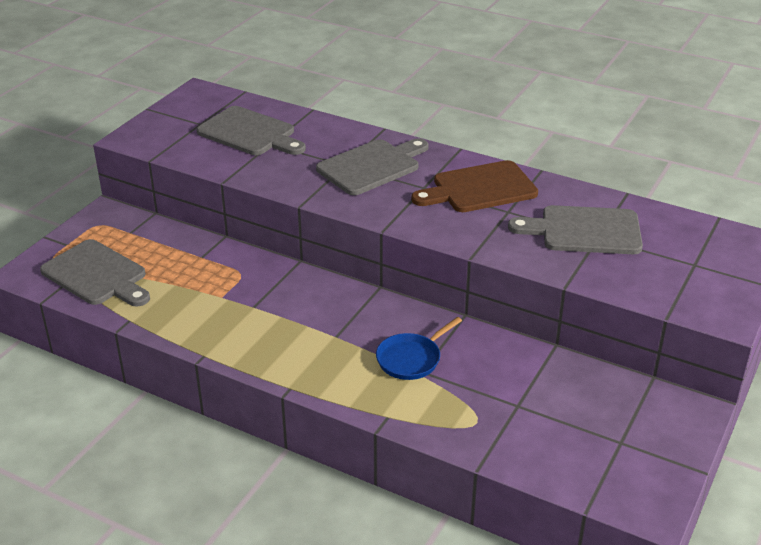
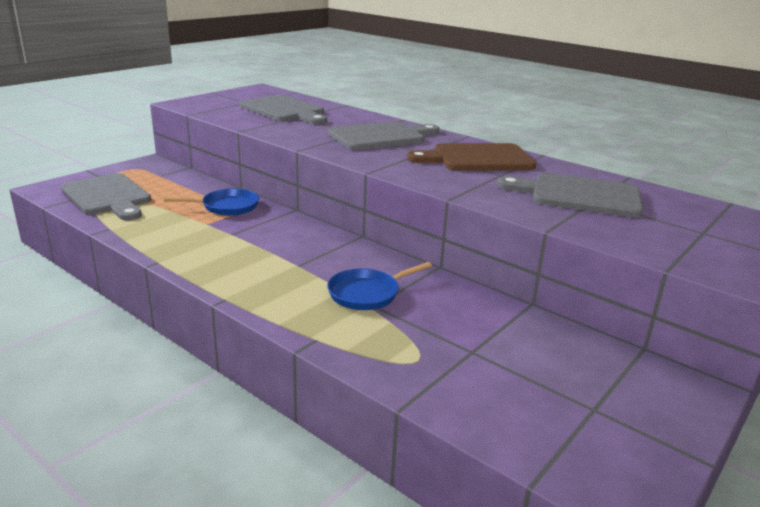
camera: 10 degrees right, 10 degrees down
none -> blue pan [164,189,259,216]

